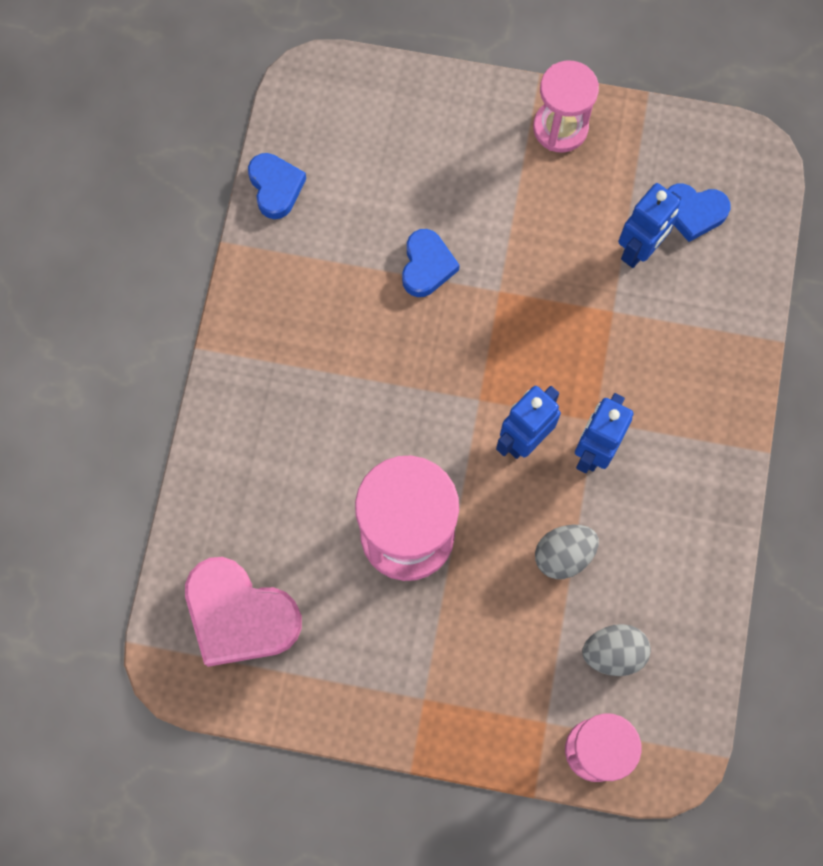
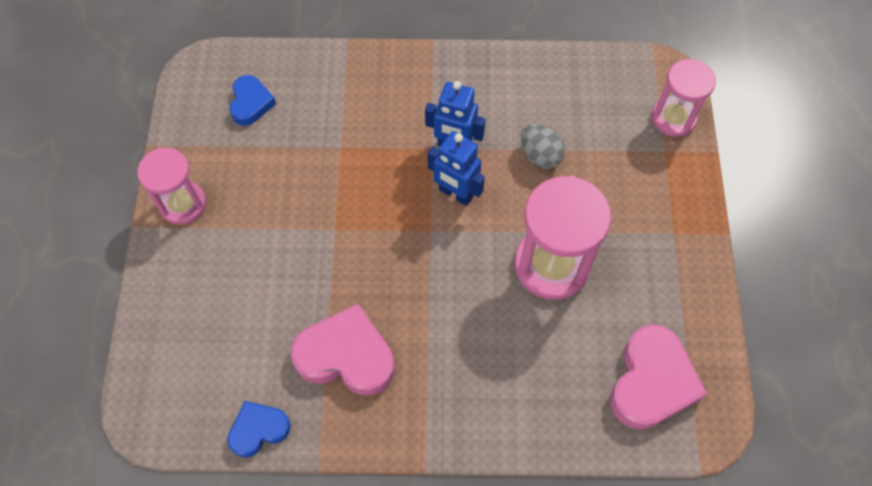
camera: 100 degrees left, 10 degrees down
blue heart [402,229,460,297] -> none
grey egg [582,624,651,676] -> none
blue robot [618,183,681,268] -> none
none -> pink heart [290,304,395,395]

